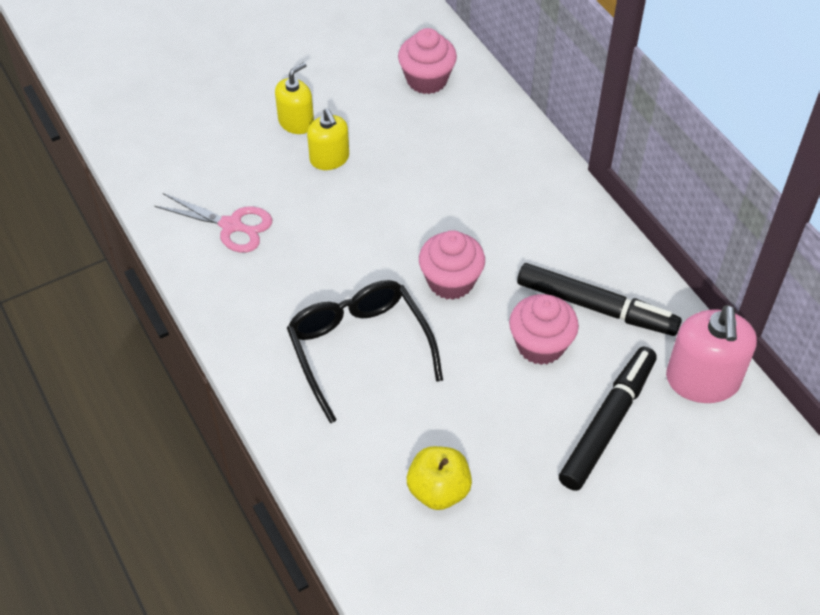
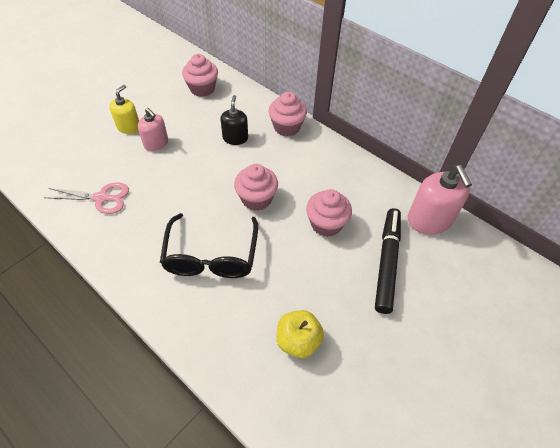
camera: 20 degrees left, 0 degrees up
black glasses [287,280,443,423] -> black glasses turned 135 degrees counterclockwise [160,213,258,278]
yellow soap dispenser [307,109,349,170] -> pink soap dispenser [138,108,168,151]
black marker [517,263,682,336] -> none
none -> black soap dispenser [221,95,248,145]
none -> pink cupcake [268,92,307,136]

